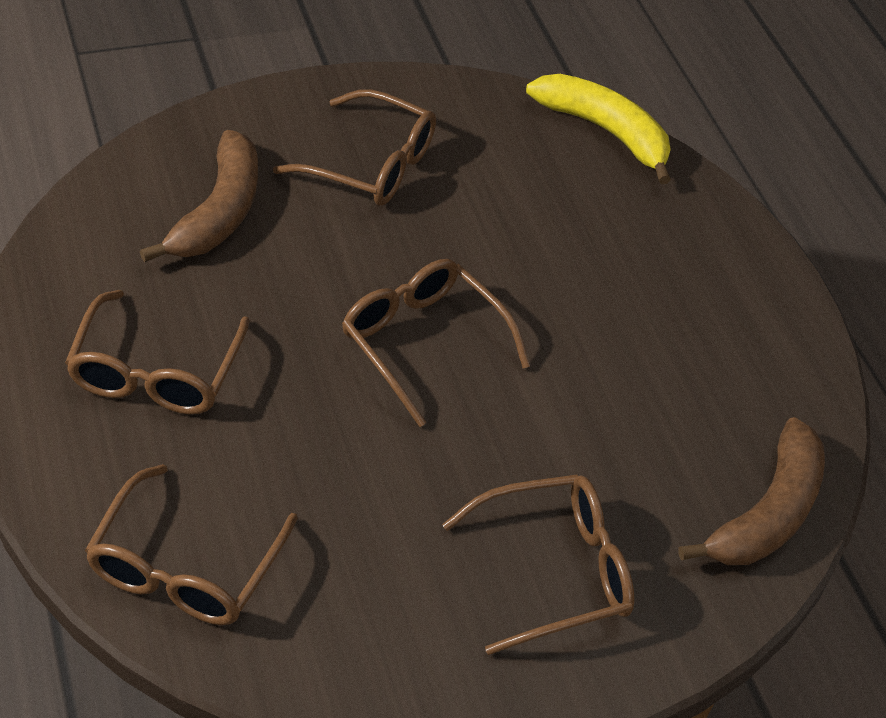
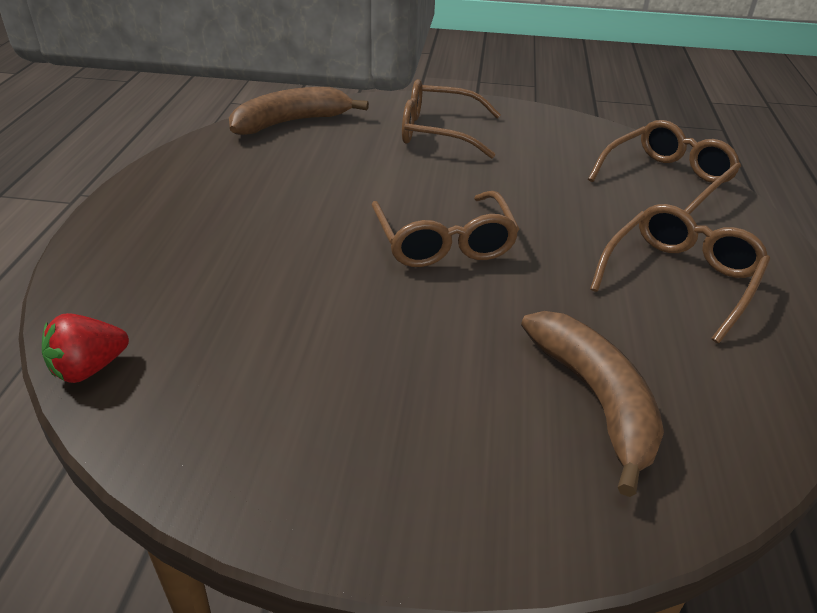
camera: 150 degrees left, 10 degrees down
brown banana [140,130,258,262] -> brown banana turned 120 degrees clockwise [521,311,664,497]
brown glasses [273,89,436,206] -> none
yellow banana [526,74,671,184] -> red strawberry [42,313,129,383]

